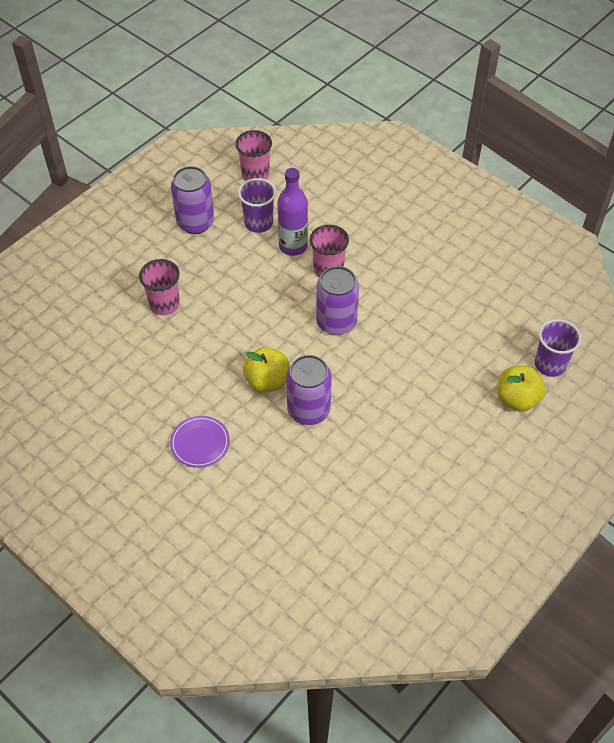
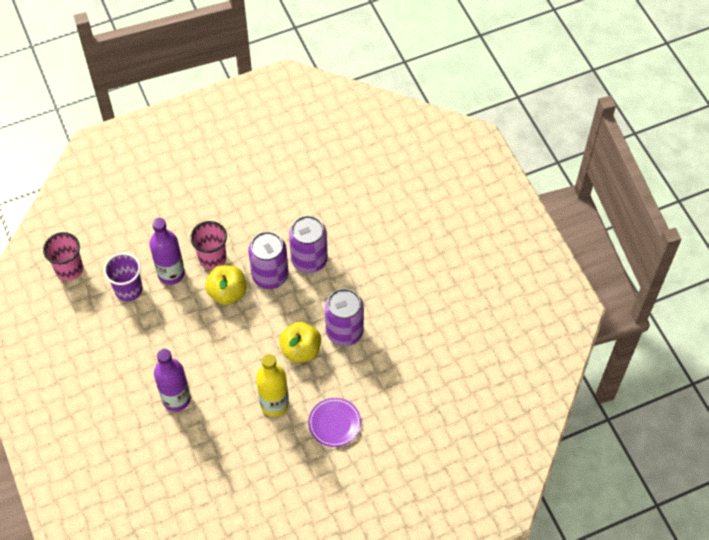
camera: 65 degrees left, 5 degrees up
pink cup [139,259,180,315] -> purple bottle [154,349,191,412]
purple can [171,166,214,234] -> purple can moved to [289,215,328,273]
yellow apple [497,366,546,412] -> yellow apple moved to [205,265,246,305]
purple cup [535,319,581,377] -> none
none -> yellow bottle [256,354,289,417]

